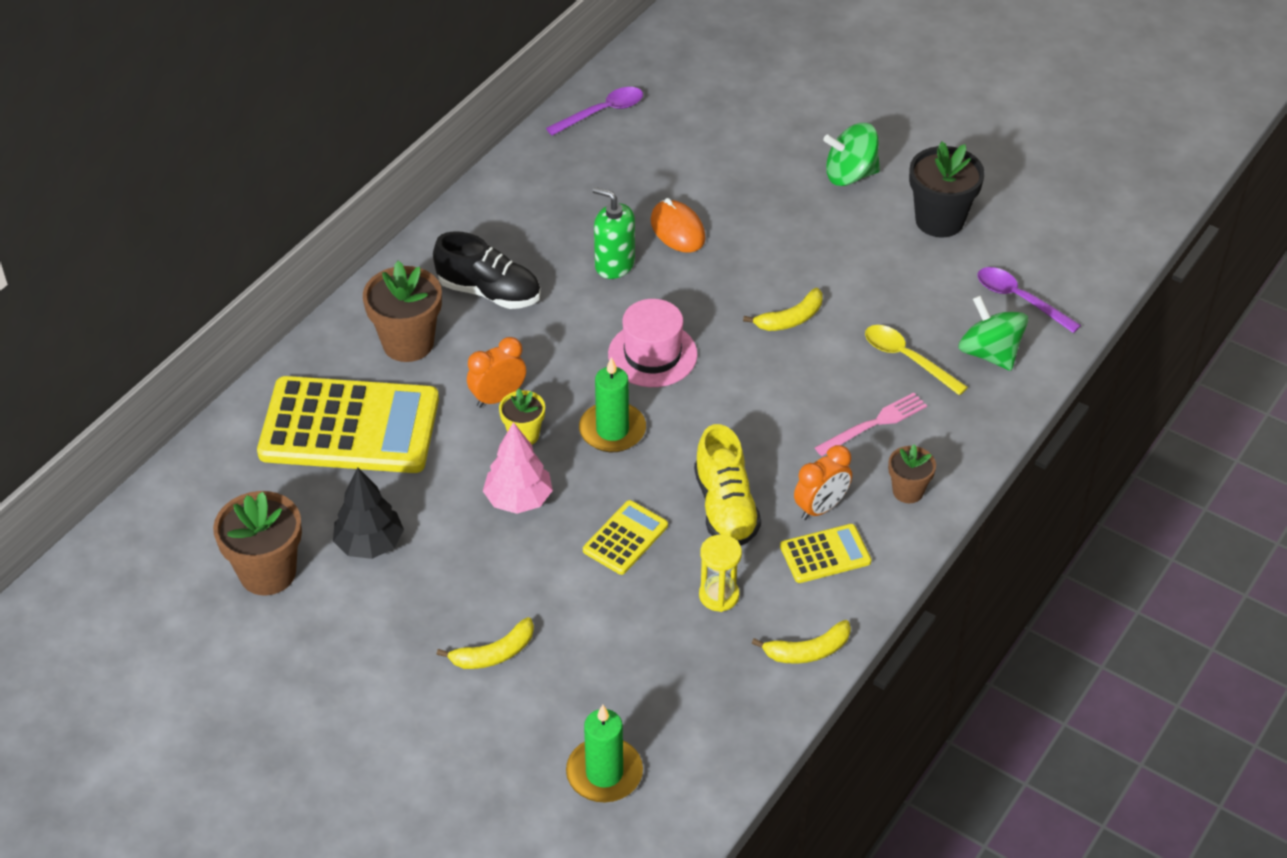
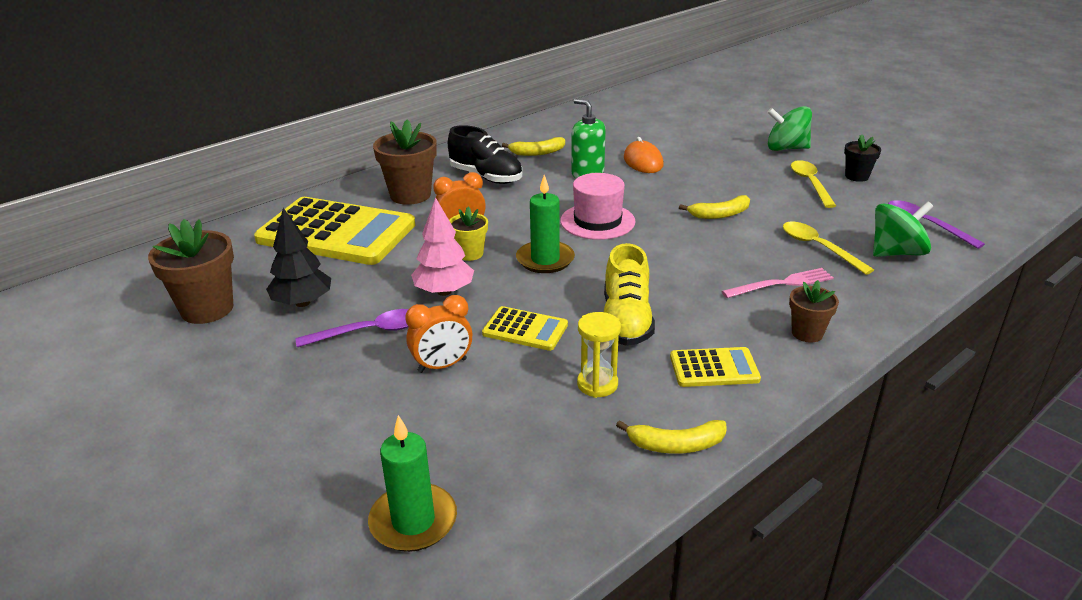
camera: 15 degrees right, 15 degrees down
yellow banana [436,617,534,669] -> yellow banana moved to [502,137,565,156]
purple spoon [546,87,643,136] -> purple spoon moved to [295,309,409,347]
yellow calculator [583,500,668,575] -> yellow calculator turned 60 degrees clockwise [482,306,568,351]
orange clock [794,445,852,520] -> orange clock moved to [405,295,472,373]
black flower pot [909,142,985,237] -> black flower pot [844,134,881,182], size x0.57
green spinning top [958,295,1028,371] -> green spinning top turned 90 degrees clockwise [873,201,933,257]
none -> yellow spoon [791,160,836,208]

